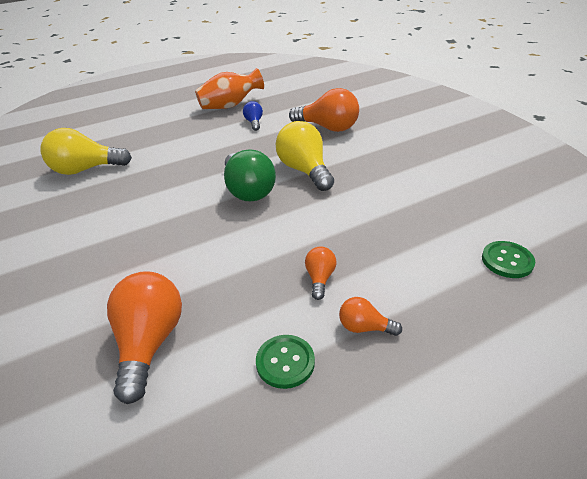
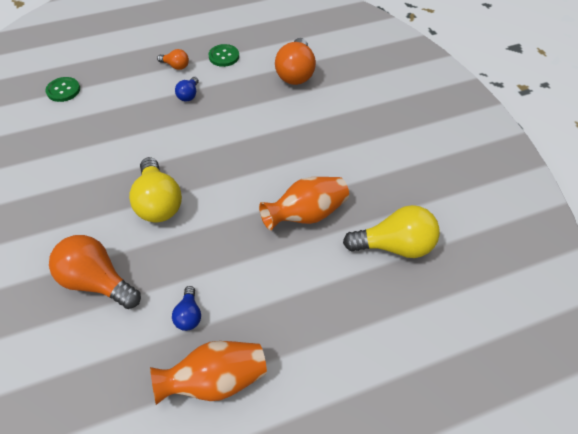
camera: 175 degrees left, 15 degrees up
green light bulb [224,149,276,201] -> none
orange light bulb [305,246,336,300] -> blue light bulb [175,77,199,102]
none -> orange vase [259,177,349,230]

